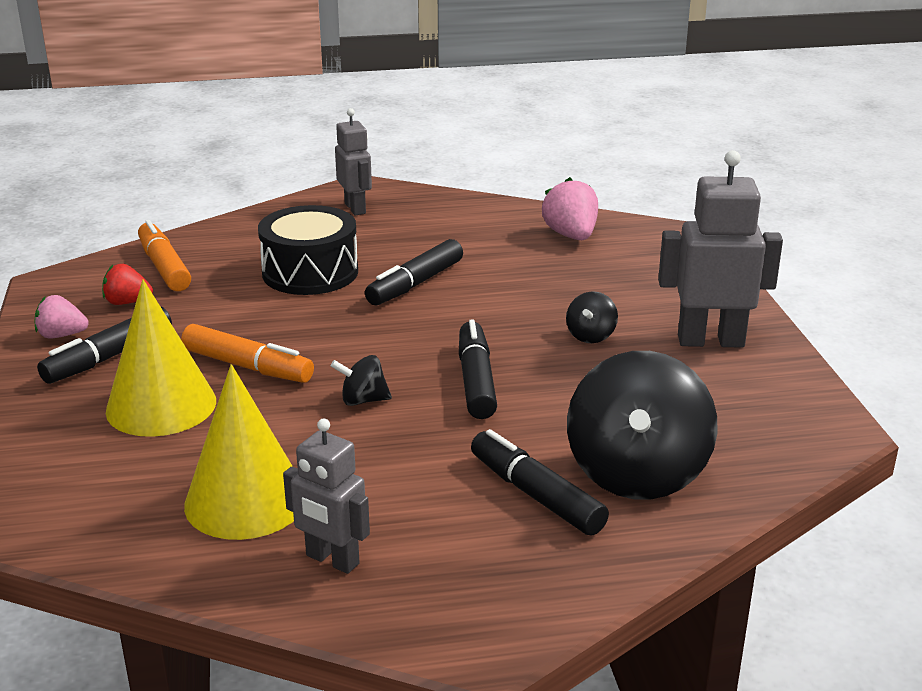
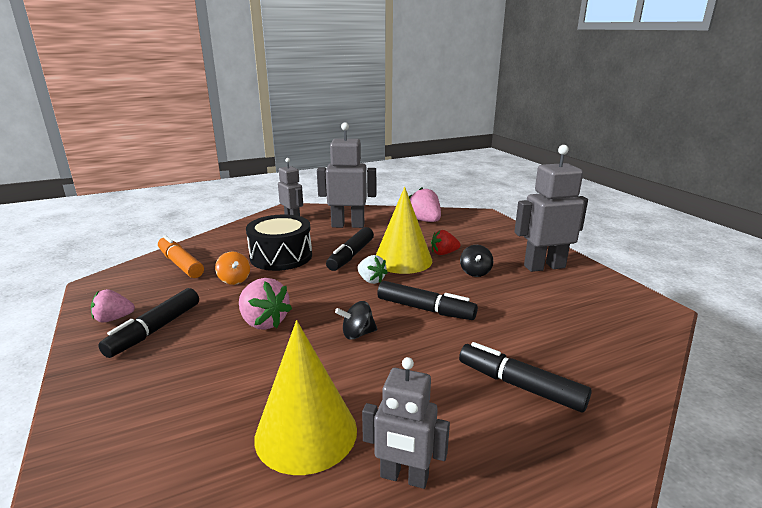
camera: 15 degrees left, 5 degrees down
red strawberry [102,264,153,305] -> red strawberry moved to [431,230,461,255]
yellow cone [106,279,216,437] -> yellow cone moved to [376,187,432,274]
orange marker [181,324,314,383] -> pink strawberry [239,278,292,330]
black marker [459,319,497,419] -> black marker turned 135 degrees clockwise [377,281,478,320]
black spinning top [567,351,717,500] -> none
none -> orange spinning top [215,252,250,285]
none -> grey robot [317,122,376,228]
none -> white strawberry [357,255,388,284]

